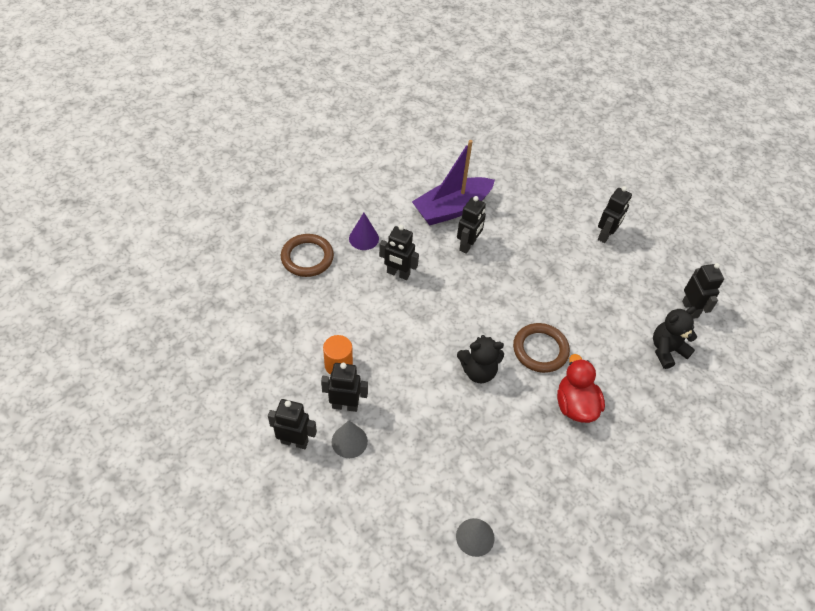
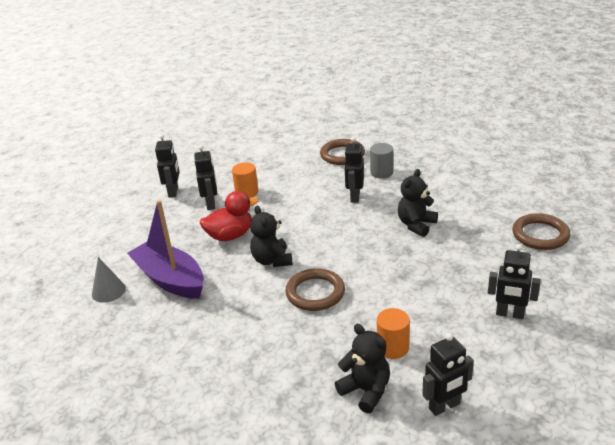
camera: 80 degrees right, 20 degrees down
grey cone [332,420,368,458] -> none
purple cone [349,213,379,250] -> grey cylinder [370,143,393,179]
purple boat [412,140,495,226] -> purple boat moved to [127,200,204,299]
black robot [457,196,486,254] -> black teddy bear [398,169,438,237]
red duck [557,354,605,423] -> red duck moved to [200,191,259,241]
none -> orange cylinder [377,308,410,359]
none -> brown ring [512,213,571,250]

